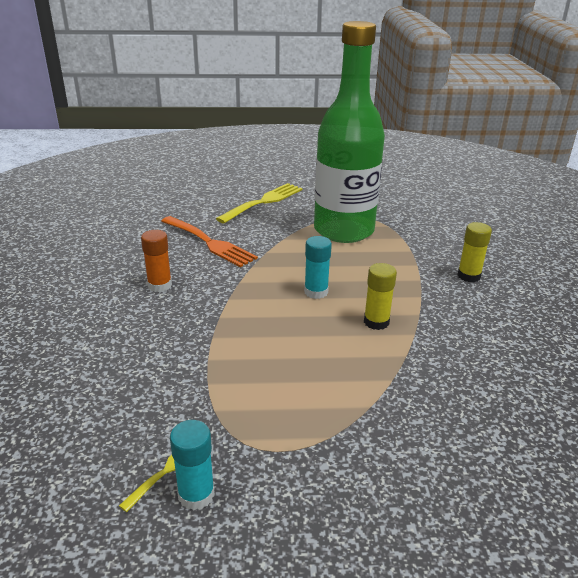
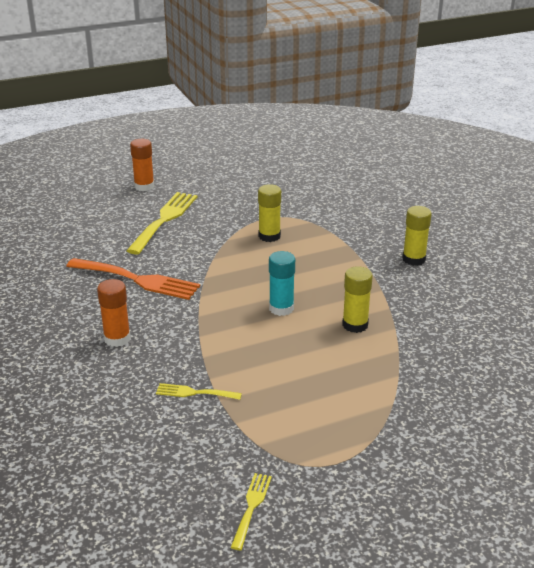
camera: 20 degrees left, 0 degrees up
turquoise glue stick [170,420,215,510] -> none
green bottle [314,21,385,243] -> yellow glue stick [258,184,281,242]
none -> orange glue stick [130,139,154,191]
none -> yellow fork [156,383,242,400]

